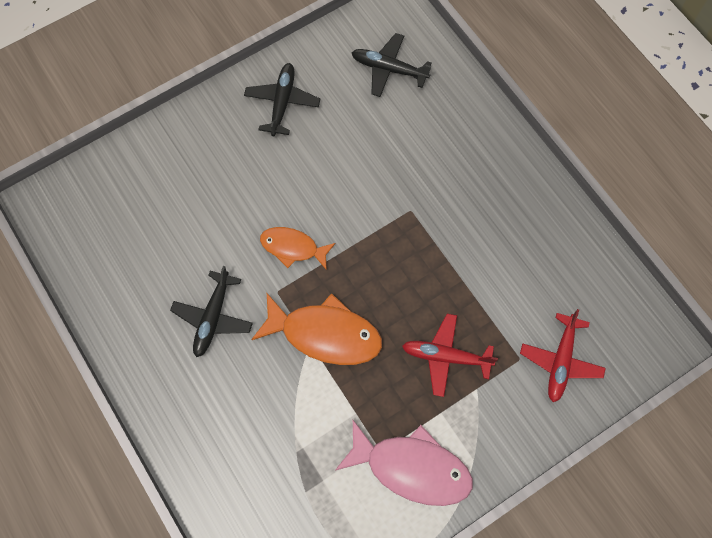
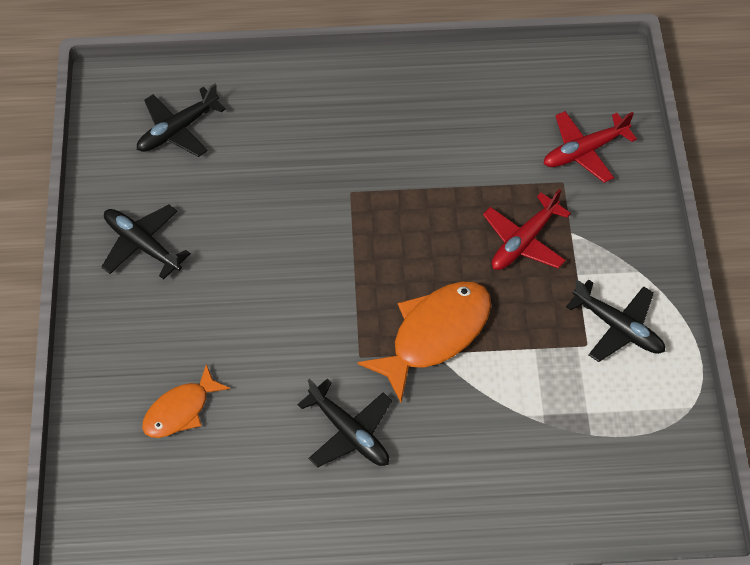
camera: 60 degrees left, 10 degrees down
orange fish [260,227,336,270] -> orange fish moved to [142,364,230,438]
pink fish [335,420,473,506] -> black plane [566,279,665,362]
red plane [520,309,606,402] -> red plane turned 105 degrees clockwise [544,111,637,183]

